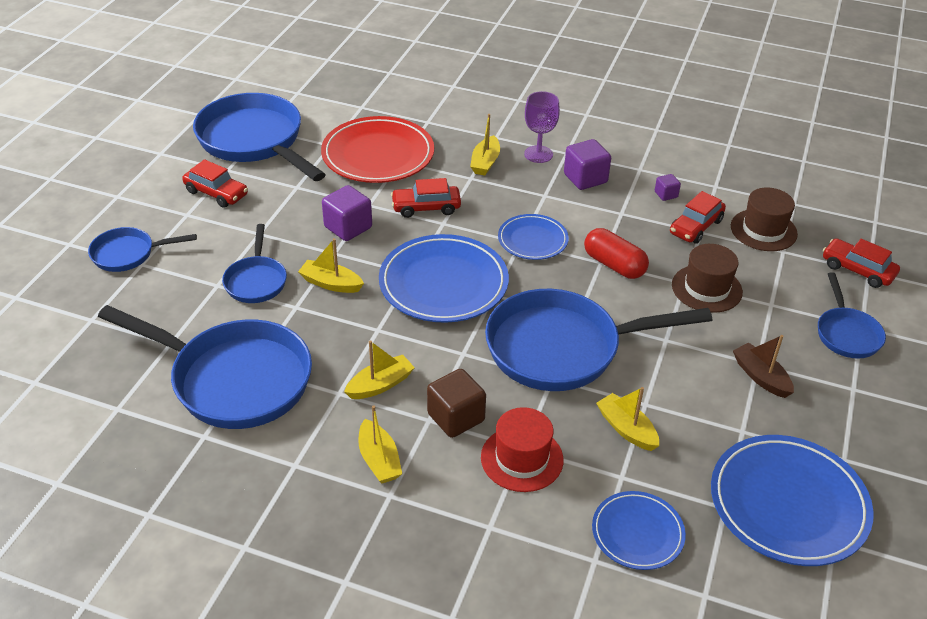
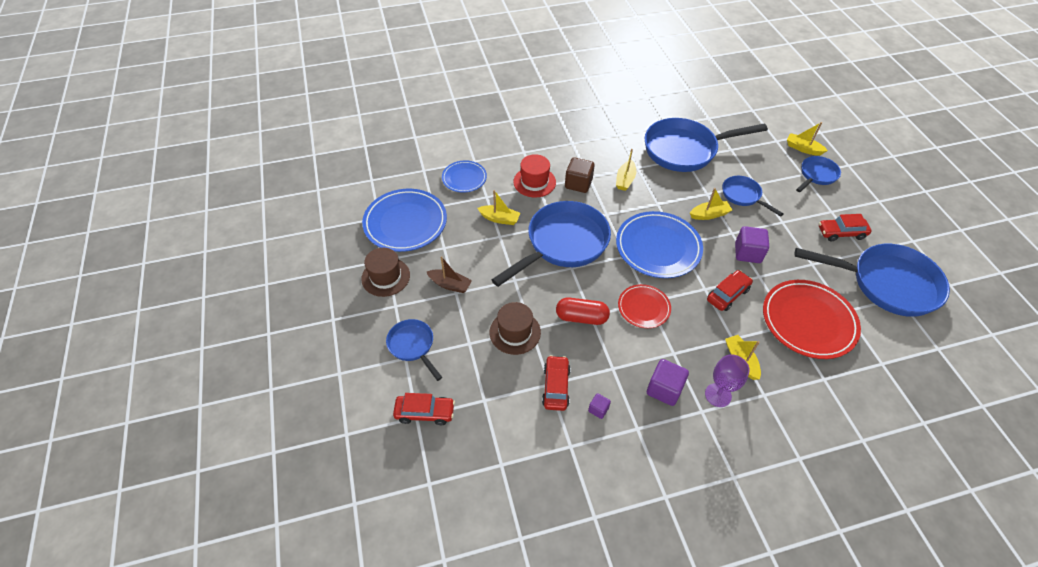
camera: 145 degrees right, 10 degrees up
yellow boat [358,405,402,483] -> yellow boat moved to [787,122,828,156]
blue plate [498,214,569,260] -> red plate [618,284,671,328]
brown hat [731,187,798,251] -> brown hat moved to [361,248,410,297]

